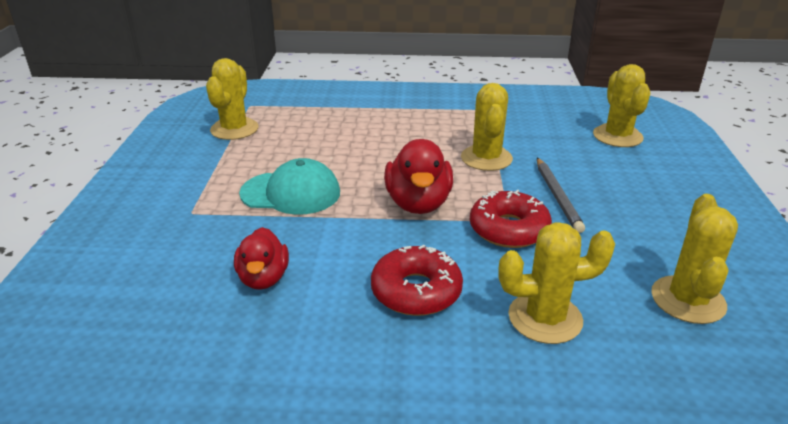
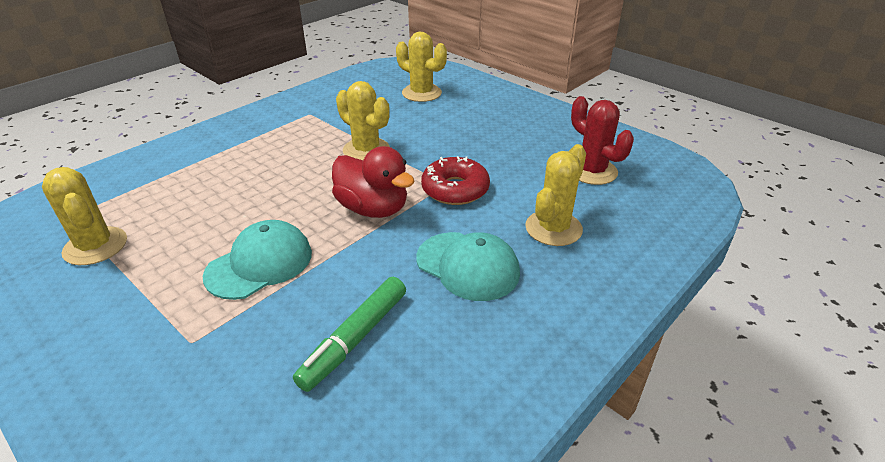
camera: 50 degrees left, 5 degrees up
red duck [234,227,289,290] -> green marker [293,277,406,392]
red donut [371,245,463,316] -> turquoise cap [416,232,520,301]
grey pencil [537,158,585,233] -> none
yellow cactus [651,194,738,324] -> red cactus [571,96,634,185]

